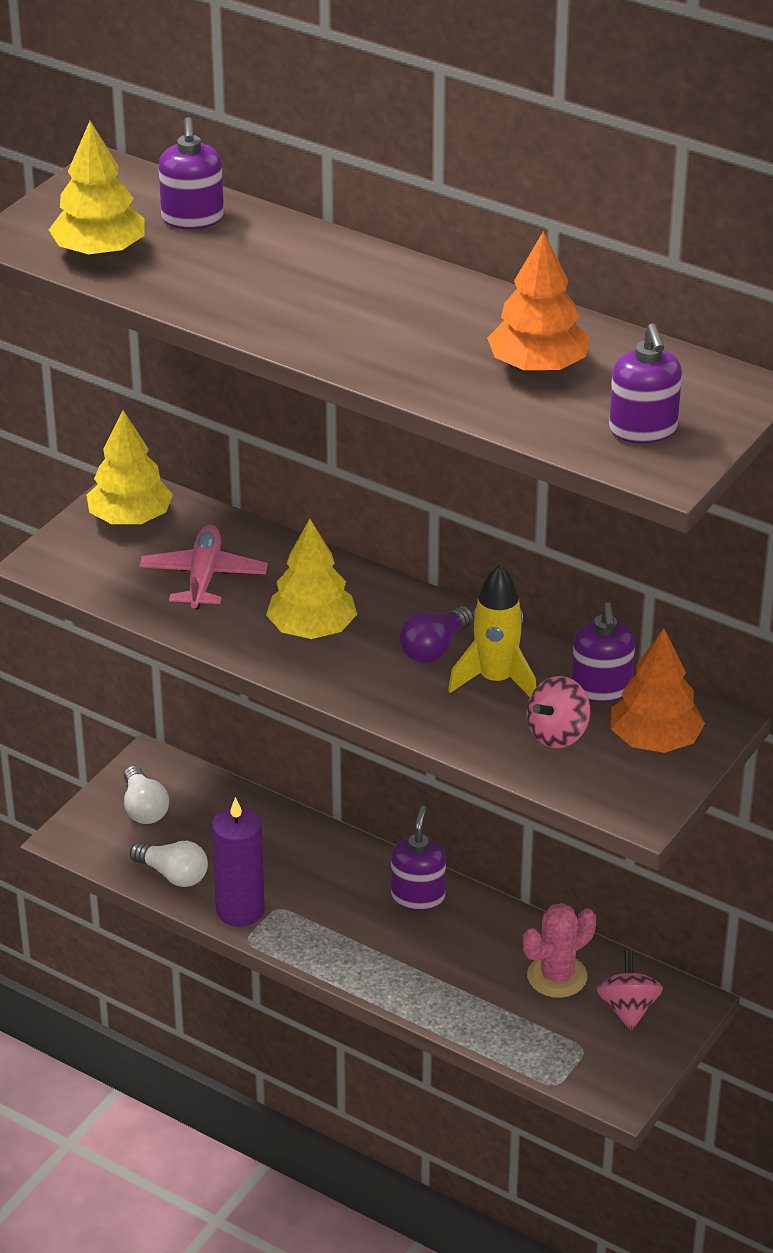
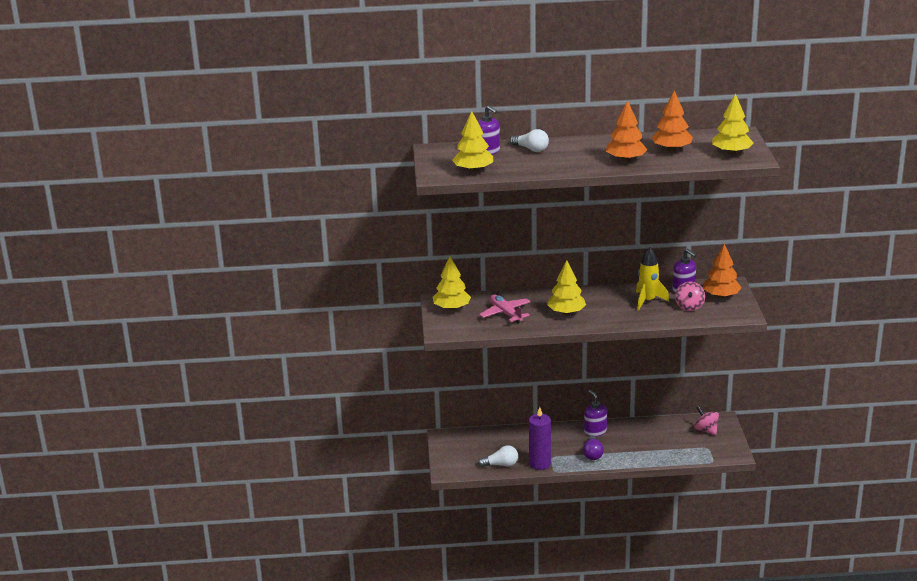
camera: 35 degrees left, 10 degrees down
white light bulb [124,766,169,824] -> white light bulb moved to [510,129,549,152]
purple light bulb [399,606,474,663] -> purple light bulb moved to [583,435,604,460]
pink cactus [523,903,596,998] -> none
purple soap dispenser [609,323,682,444] -> yellow tree [712,93,753,155]
none -> orange tree [606,100,648,162]

